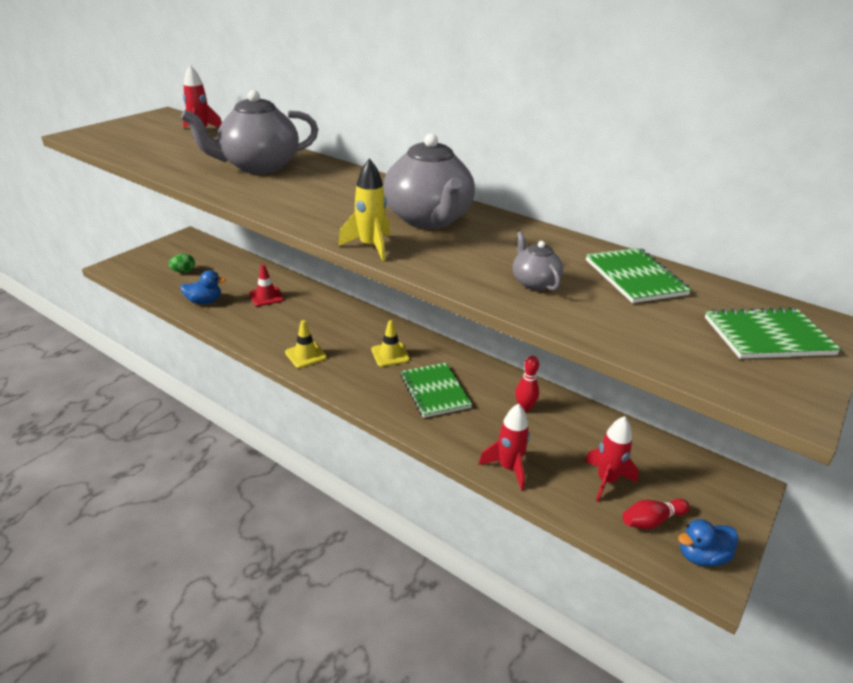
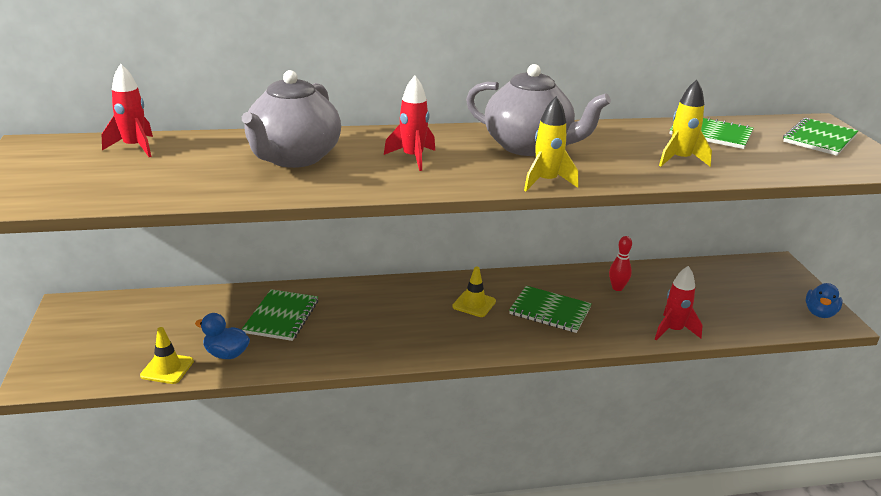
camera: 45 degrees left, 5 degrees down
green egg [168,254,195,273] -> none
blue duck [180,270,226,304] -> blue duck turned 105 degrees counterclockwise [195,313,250,359]
red traffic cone [249,264,284,306] -> green notebook [242,289,318,341]
yellow traffic cone [285,320,327,368] -> yellow traffic cone moved to [140,327,194,384]
grey teapot [513,231,563,291] -> yellow rocket [659,80,712,167]
red rocket [585,416,639,502] -> red rocket moved to [384,76,435,171]
red bowling pin [623,498,690,529] -> none

